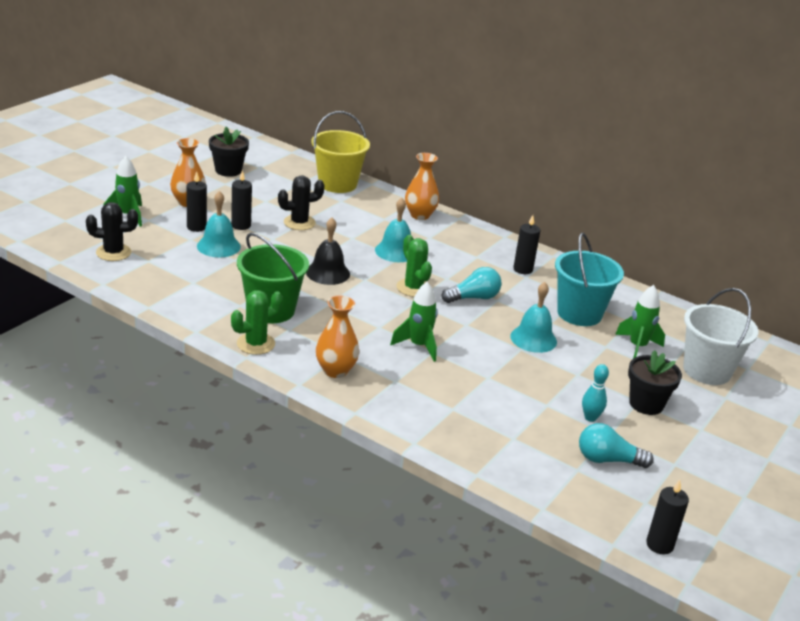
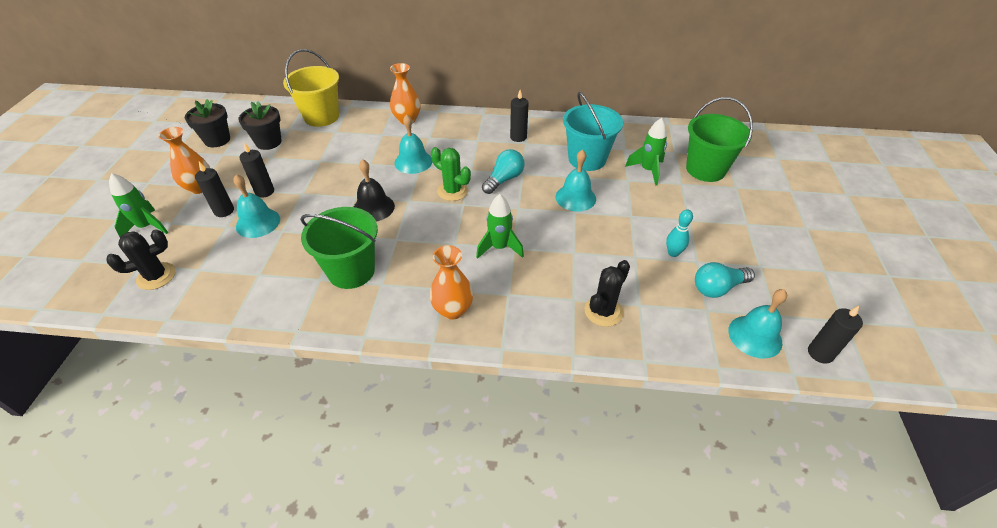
camera: 25 degrees left, 15 degrees up
green cactus [231,290,283,355] -> none
black cactus [278,175,325,230] -> black cactus moved to [585,260,630,327]
black flower pot [628,350,682,415] -> black flower pot moved to [239,101,282,150]
white bucket [683,288,758,385] -> green bucket [686,97,753,182]
none -> turquoise bell [728,289,787,359]

